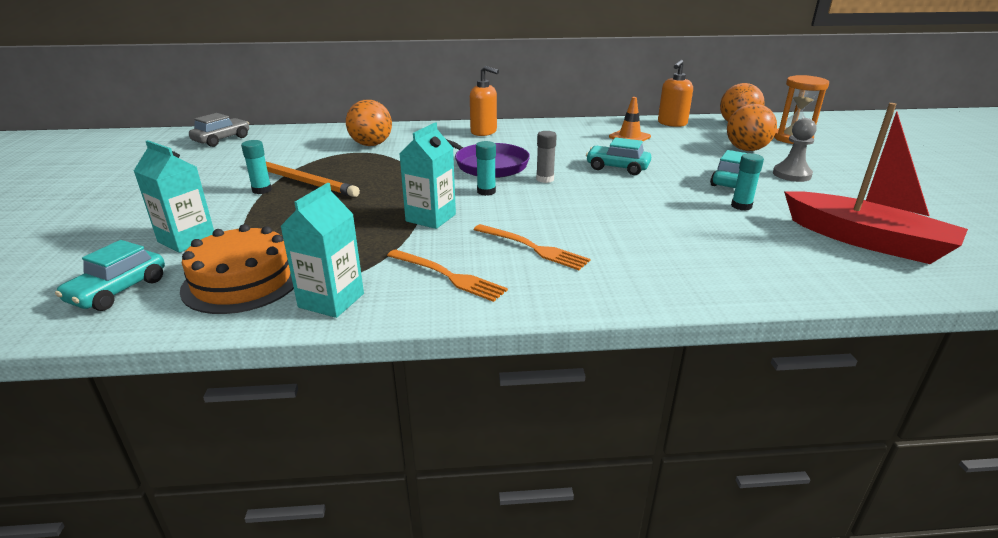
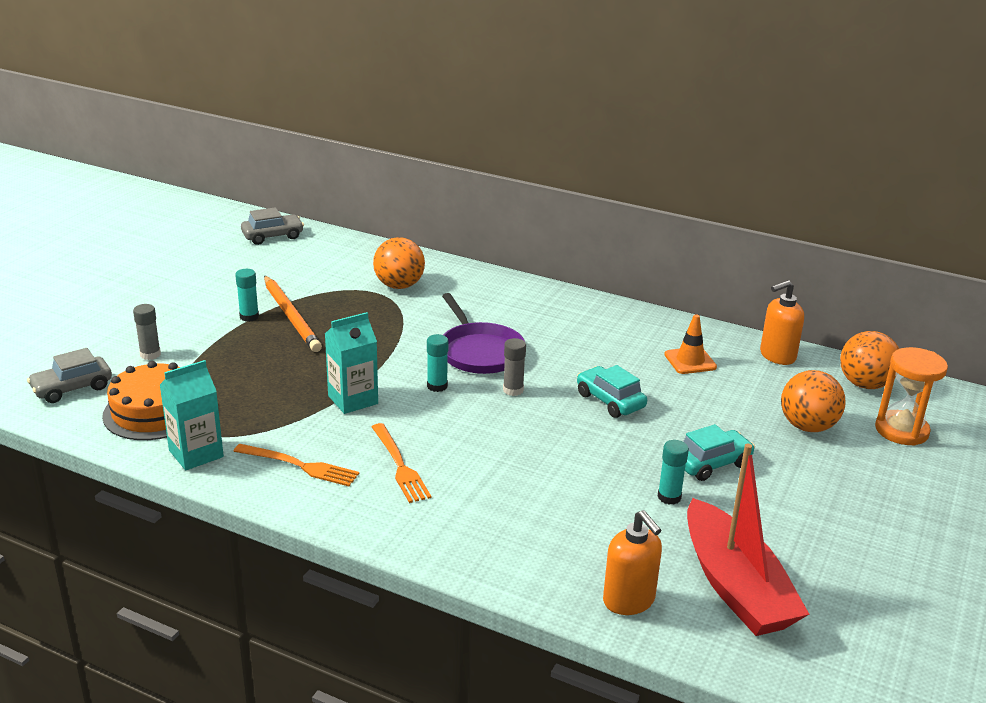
camera: 30 degrees right, 0 degrees up
turquoise car [55,240,165,311] -> grey car [27,348,112,403]
turquoise carton [134,140,214,253] -> grey glue stick [133,304,161,360]
orange fork [387,249,508,302] -> orange fork turned 45 degrees counterclockwise [234,444,359,486]
orange soap dispenser [470,66,499,136] -> orange soap dispenser moved to [603,510,662,615]
grey pawn [773,118,817,182] -> none

